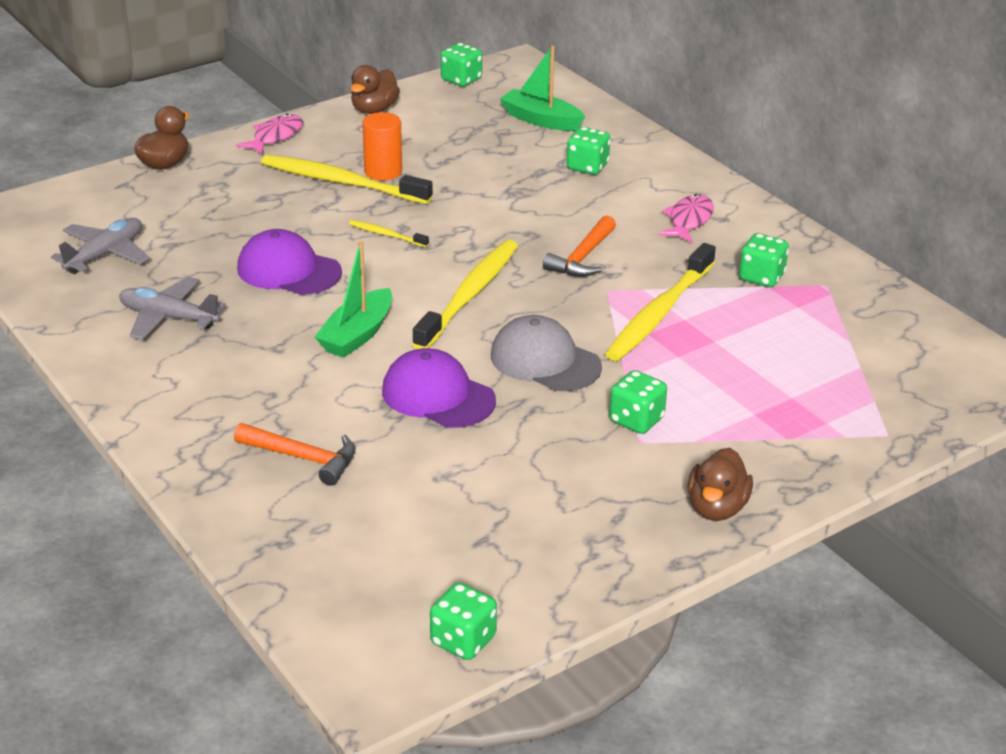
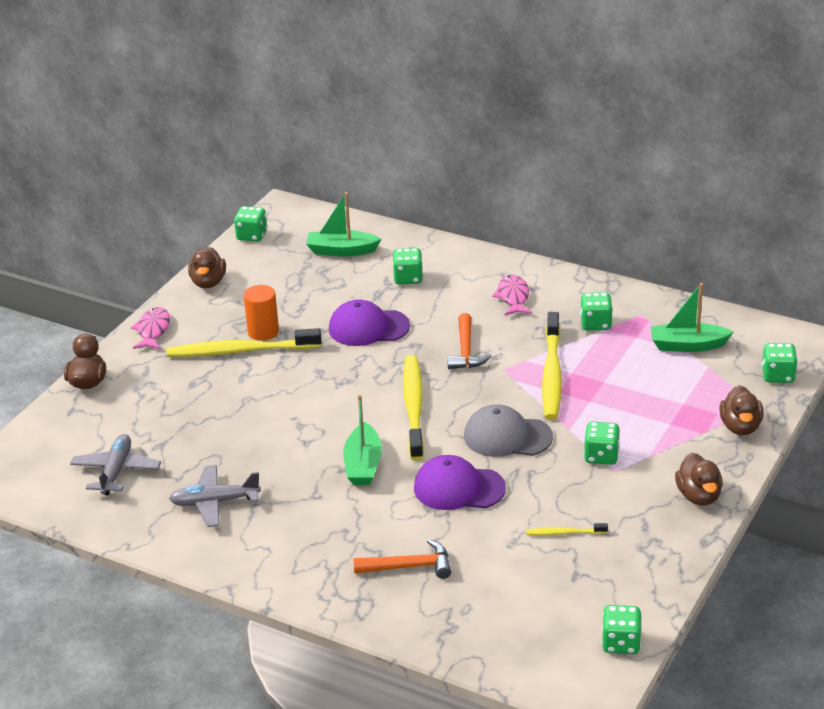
camera: 25 degrees left, 0 degrees up
purple cap [237,229,342,295] -> purple cap moved to [329,300,410,346]
yellow toothbrush [349,220,429,247] -> yellow toothbrush moved to [526,523,608,535]
none -> green boat [650,283,733,352]
none -> brown duck [719,385,764,435]
none -> green dice [762,343,798,383]

